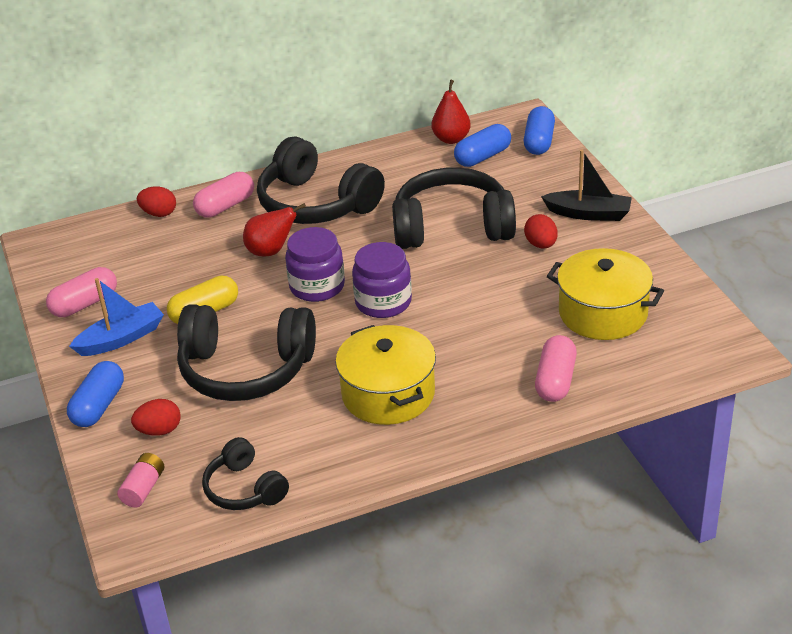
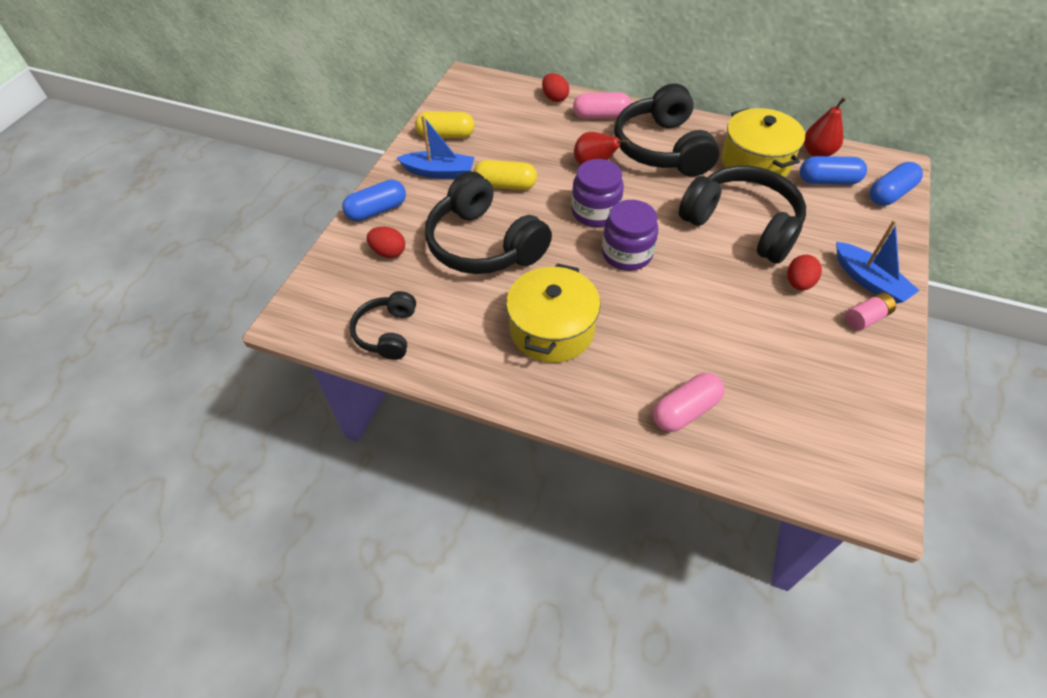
camera: 40 degrees right, 15 degrees up
pink capsule [46,267,117,317] -> yellow capsule [415,111,474,138]
pink battery [117,453,164,508] -> pink battery moved to [845,293,896,331]
black boat [541,150,632,221] -> blue boat [836,220,920,304]
yellow pot [547,248,664,340] -> yellow pot moved to [721,108,805,177]

